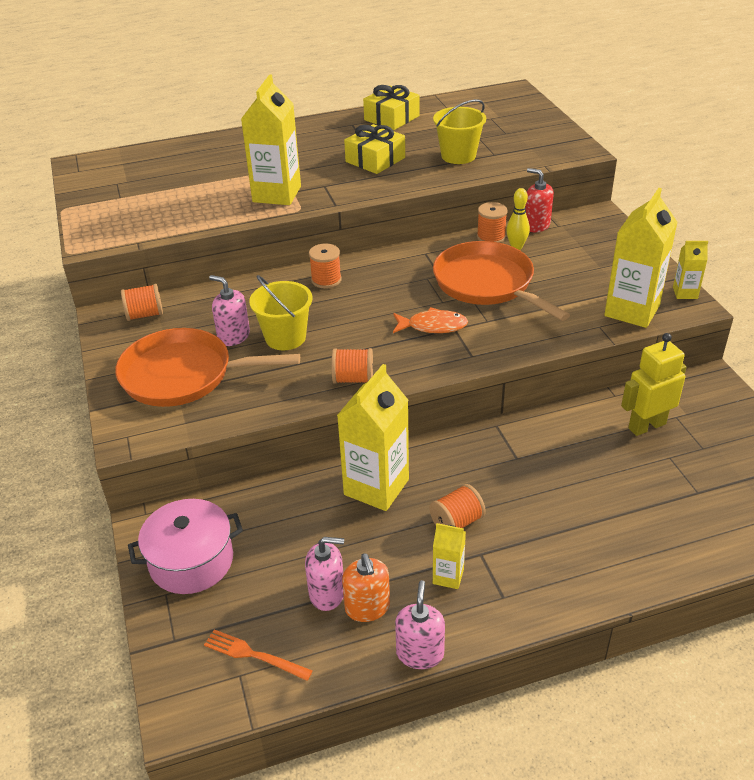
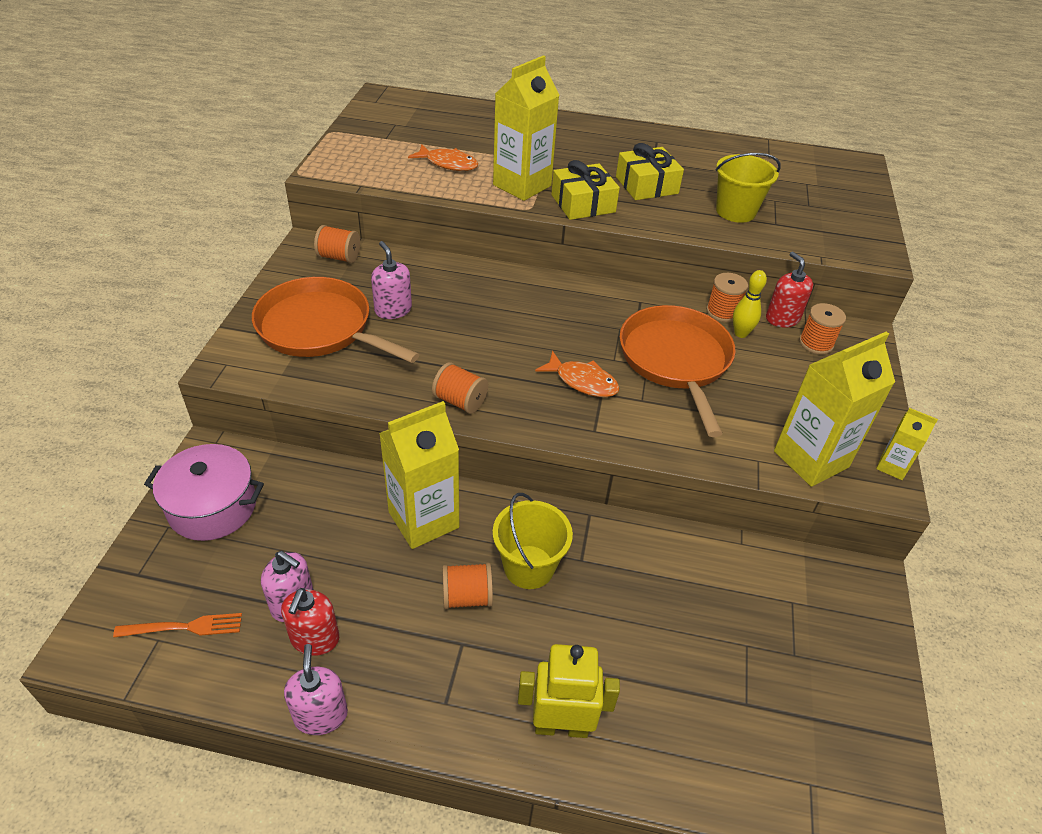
camera: 25 degrees right, 5 degrees up
orange fork [204,629,313,681] -> orange fork turned 120 degrees clockwise [113,613,242,638]
yellow bucket [249,275,313,350] -> yellow bucket moved to [493,493,573,589]
orange spool [309,243,342,289] -> orange spool moved to [799,303,846,354]
orange soap dispenser [342,553,390,622] -> red soap dispenser [281,588,339,656]
yellow gift [363,85,420,130] -> yellow gift moved to [552,160,620,220]
pink soap dispenser [395,580,445,669] -> pink soap dispenser turned 45 degrees counterclockwise [284,644,348,735]
yellow carton [433,523,466,589] -> none
yellow robot [621,333,686,436] -> yellow robot moved to [518,644,620,738]
none -> orange fish [408,144,478,171]

